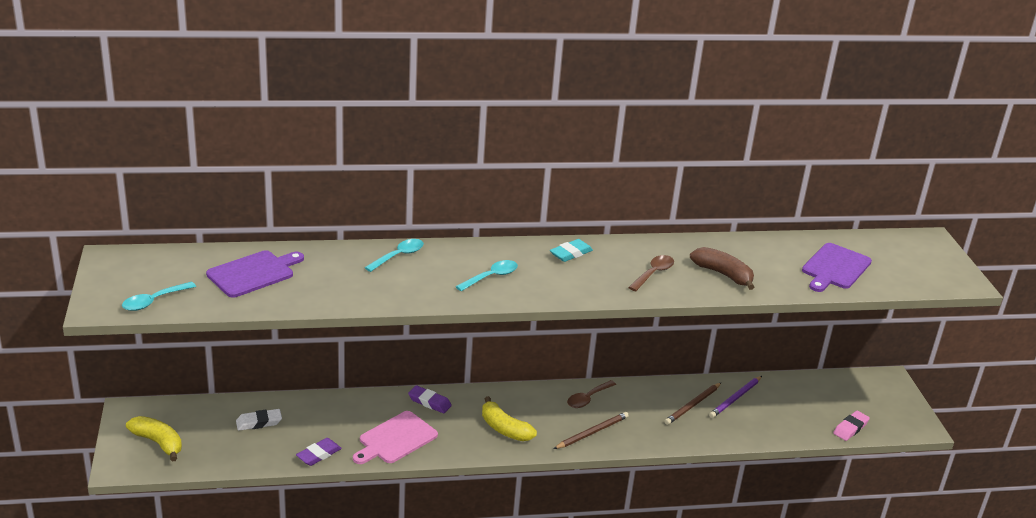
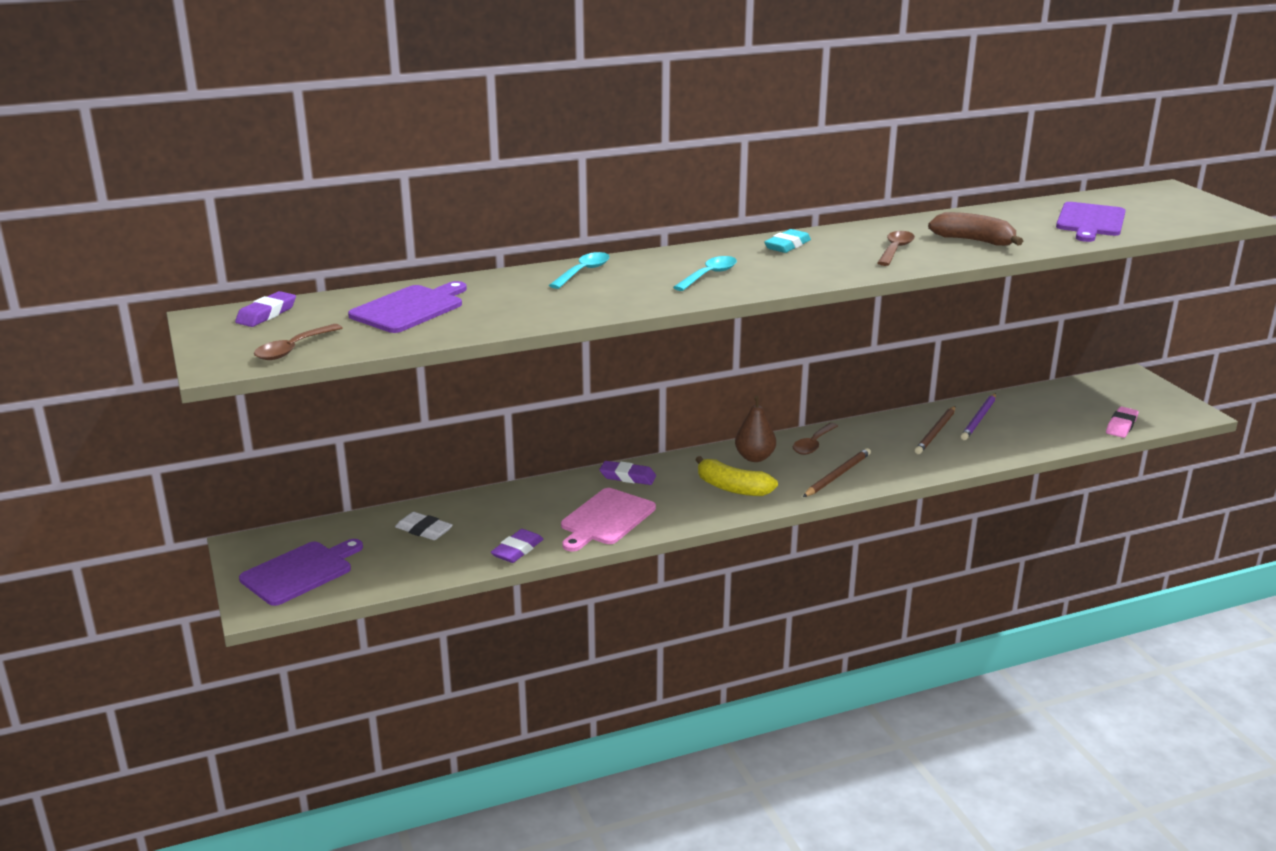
camera: 10 degrees left, 5 degrees down
turquoise spoon [122,282,196,311] -> brown spoon [254,324,343,360]
yellow banana [126,416,182,462] -> purple cutting board [239,539,363,606]
white eraser [236,409,282,431] -> white eraser turned 60 degrees clockwise [395,512,453,540]
none -> purple eraser [235,291,296,327]
none -> brown pear [735,395,776,462]

